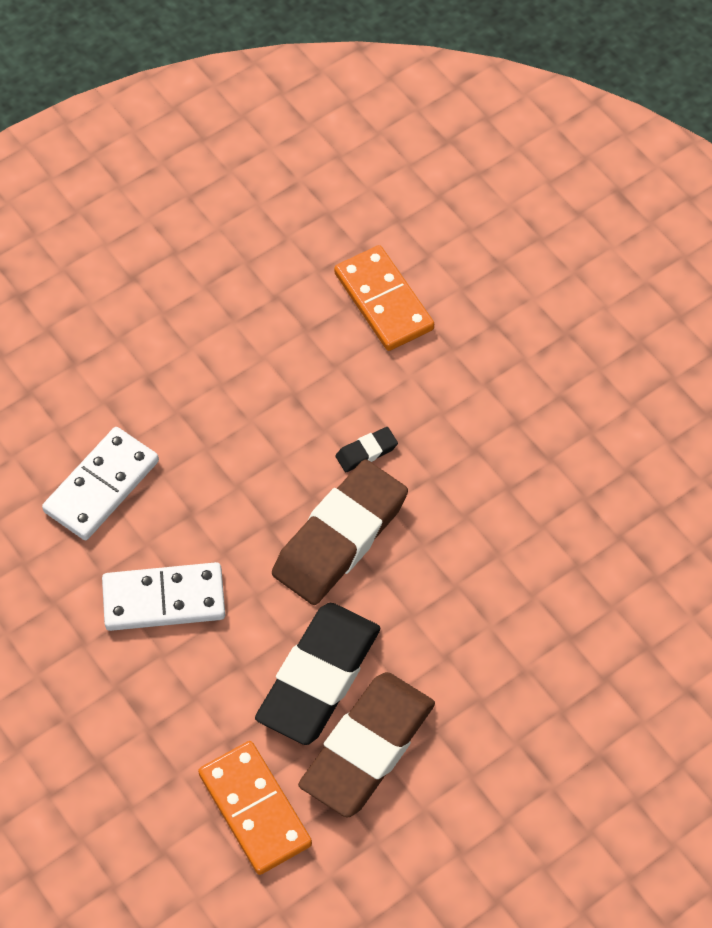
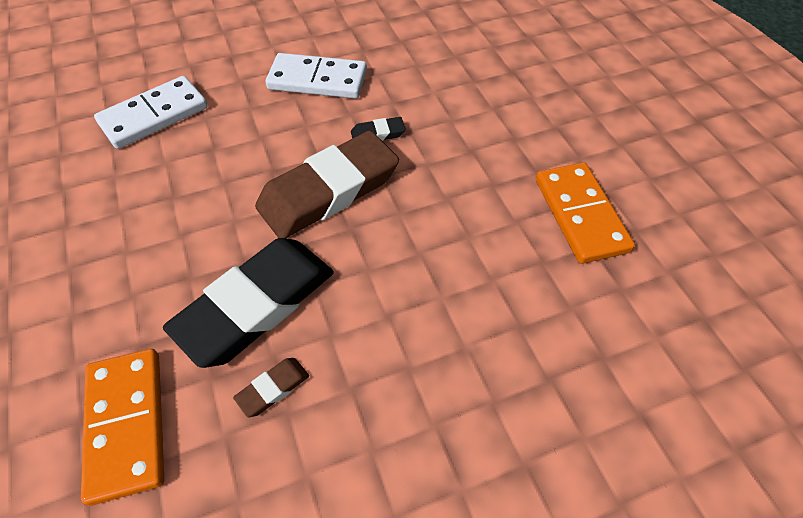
camera: 15 degrees right, 5 degrees down
white domino [102,562,225,631] -> white domino moved to [266,53,367,99]
brown eraser [298,672,435,817] -> brown eraser [233,358,309,417], size x0.41
orange domino [334,245,434,351] -> orange domino moved to [536,162,635,264]

